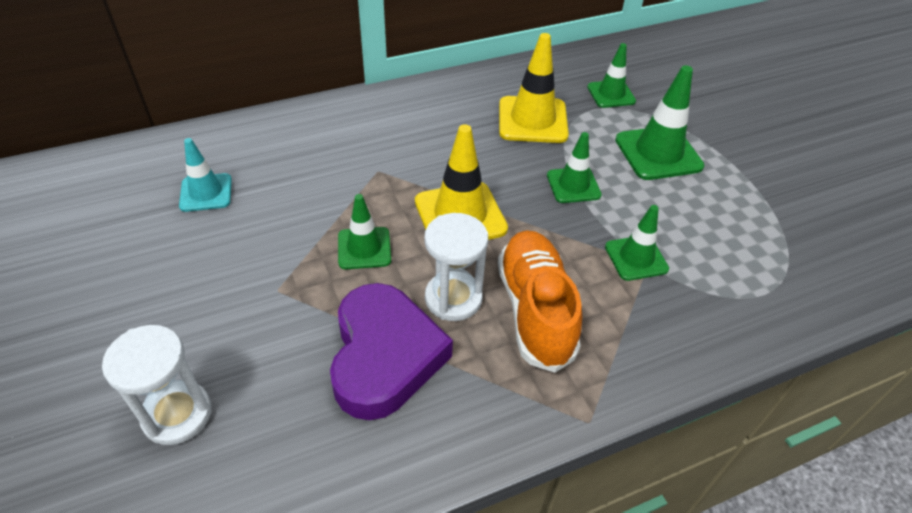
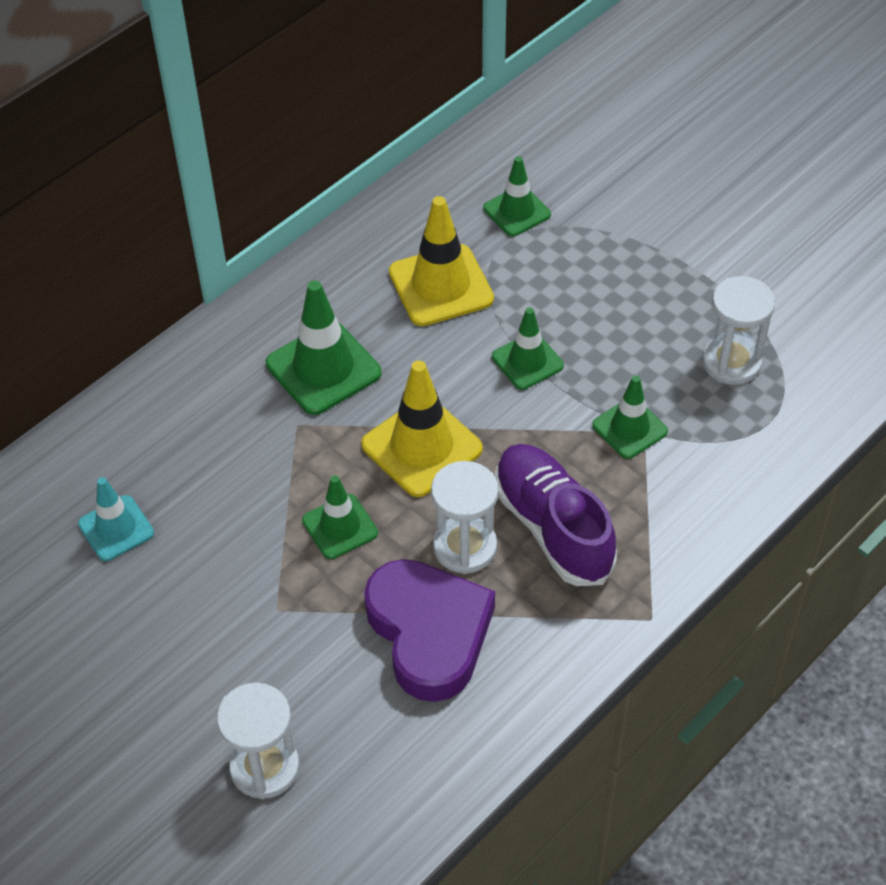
camera: 20 degrees left, 5 degrees up
orange shoe [498,231,582,373] -> purple shoe [495,444,617,586]
green traffic cone [615,65,705,180] -> green traffic cone moved to [266,280,381,415]
none -> white hourglass [702,276,775,385]

